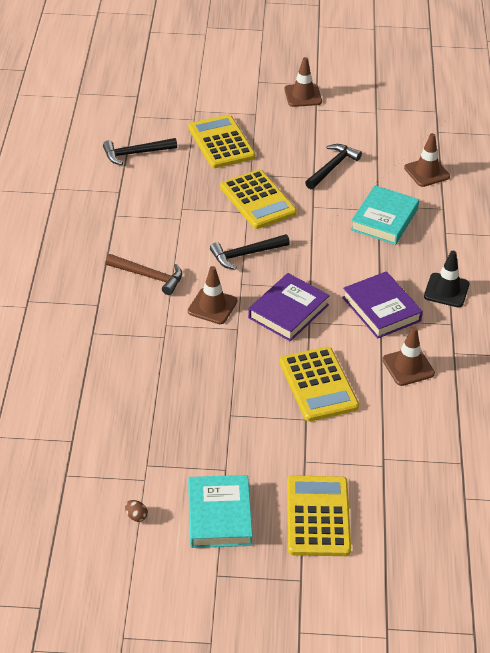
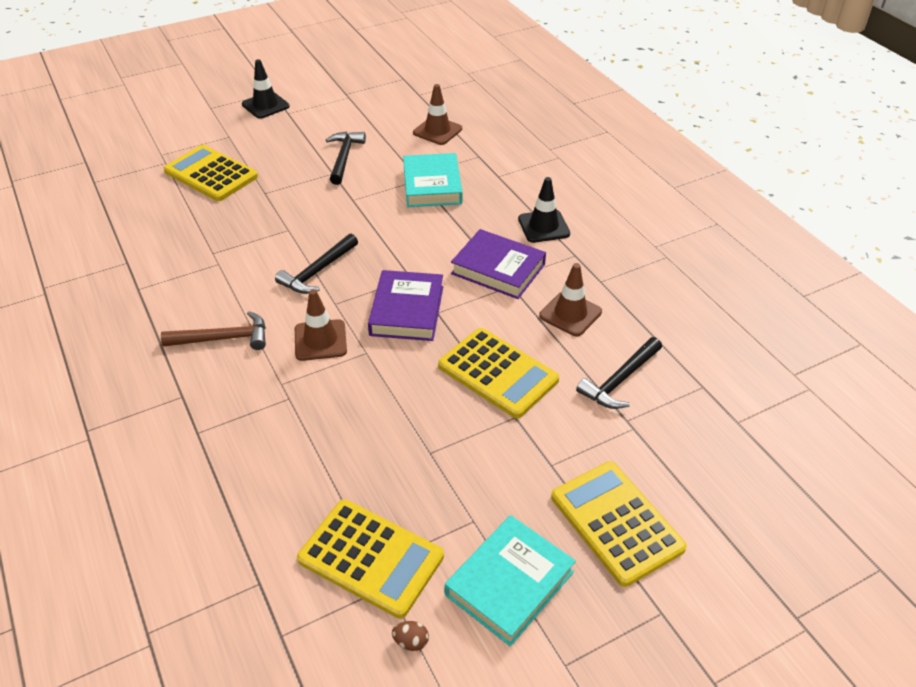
camera: 30 degrees left, 0 degrees up
black hammer [103,138,177,165] -> black hammer moved to [576,337,662,409]
turquoise book [188,475,253,548] -> turquoise book turned 75 degrees clockwise [445,515,576,646]
yellow calculator [220,169,297,229] -> yellow calculator moved to [297,500,444,619]
brown traffic cone [284,57,322,107] -> black traffic cone [242,59,290,119]

